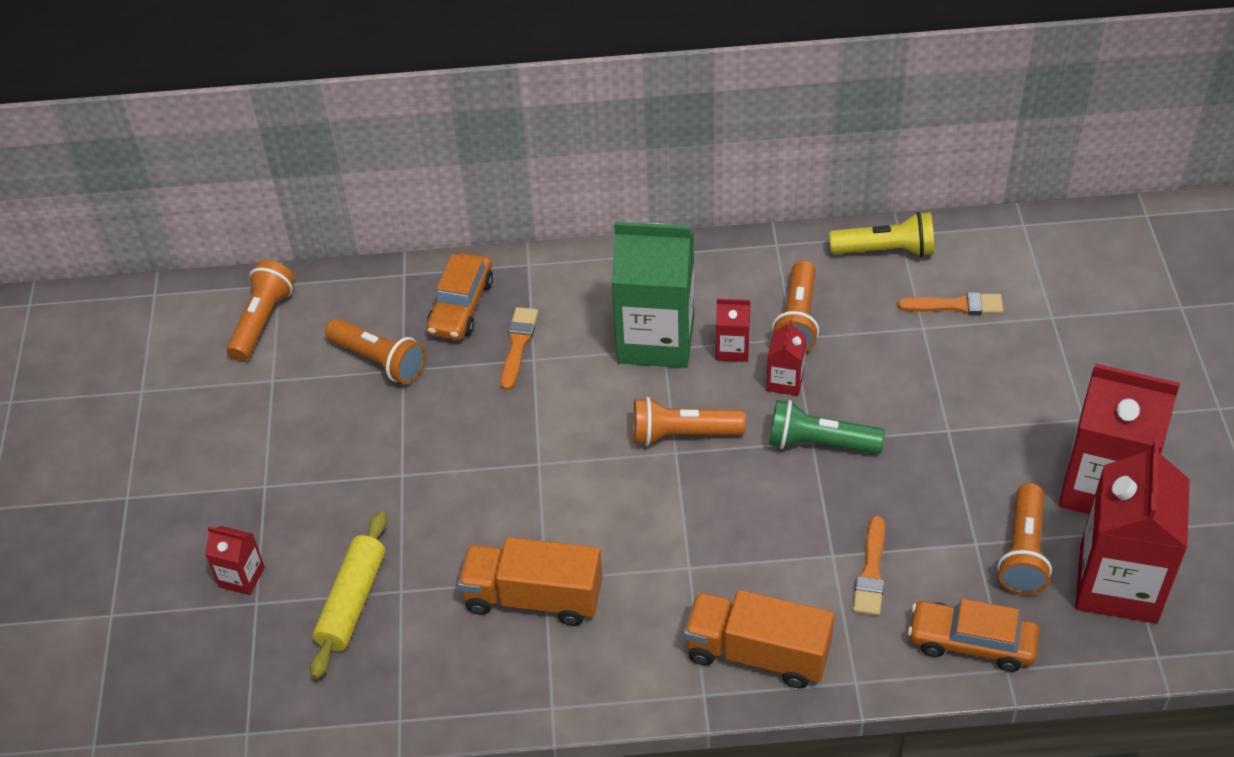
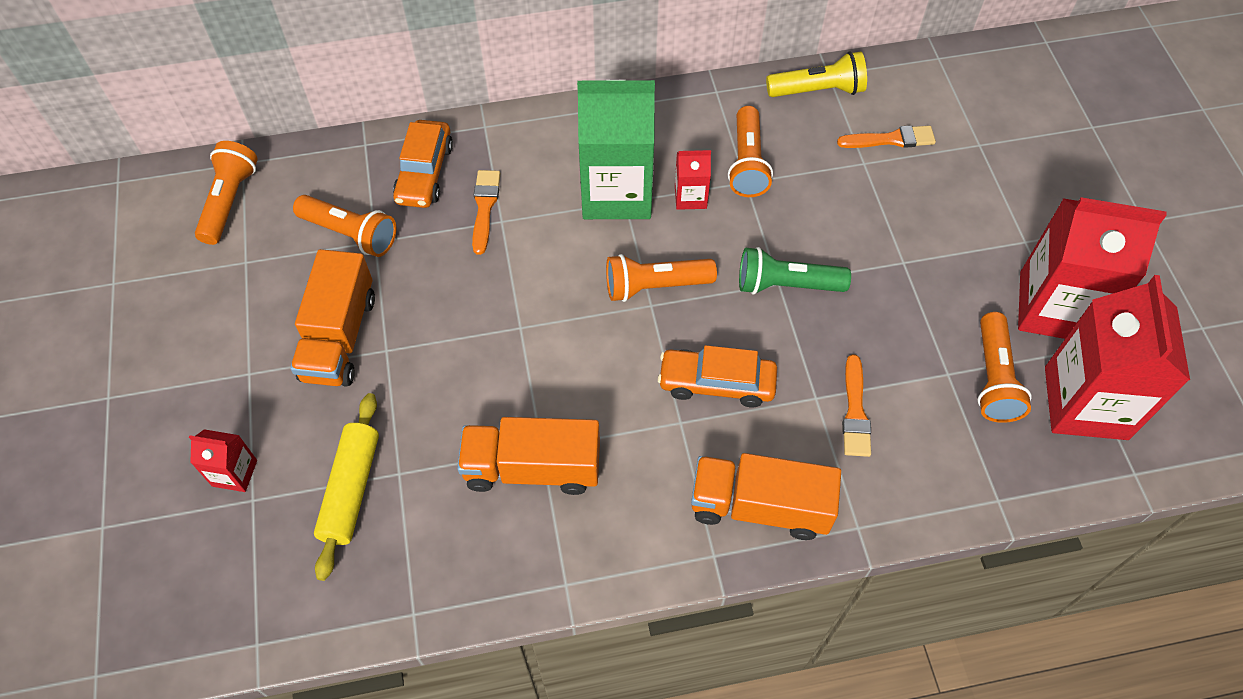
camera: 10 degrees left, 10 degrees up
red carton [766,320,806,396] -> none
orange car [908,599,1040,672] -> orange car moved to [658,345,777,408]
none -> orange truck [290,249,375,387]

